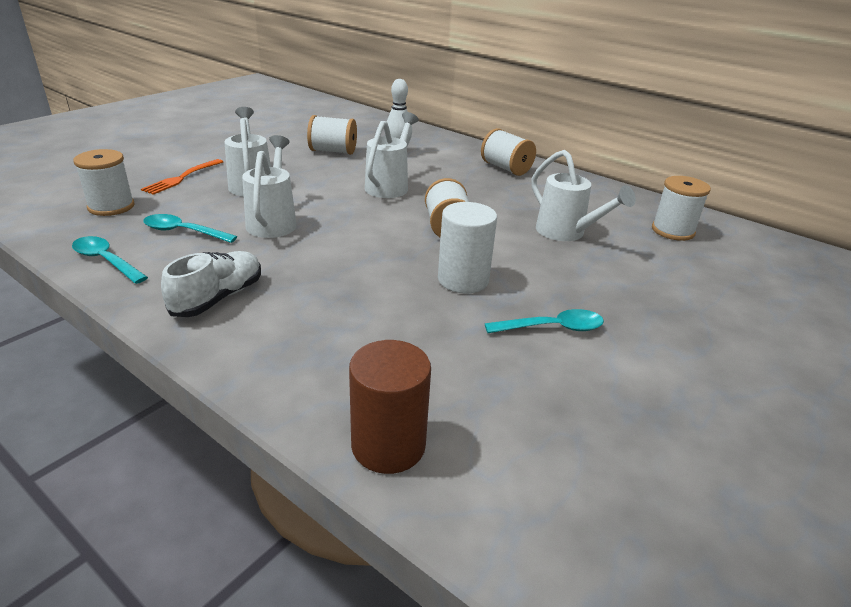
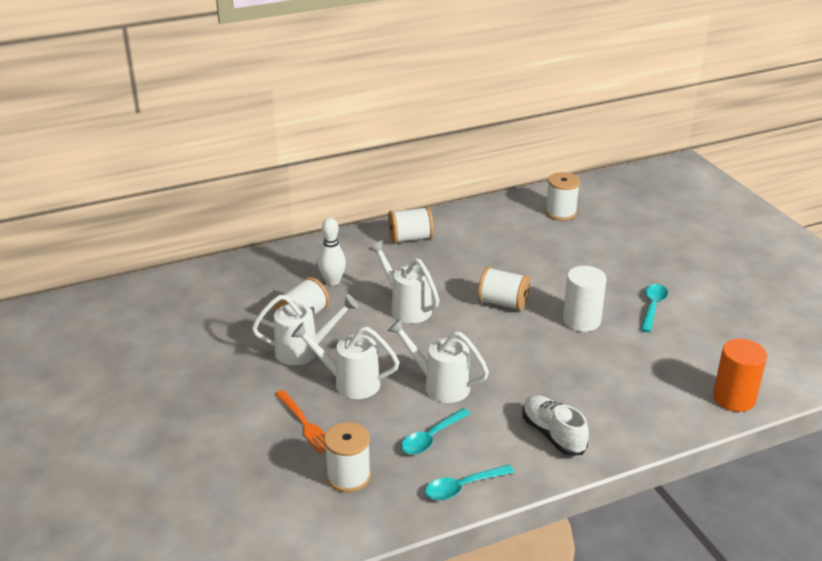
camera: 60 degrees left, 0 degrees up
brown cylinder [349,340,431,474] -> orange cylinder [713,339,767,412]
white watering can [531,150,636,241] -> white watering can moved to [252,294,358,365]

